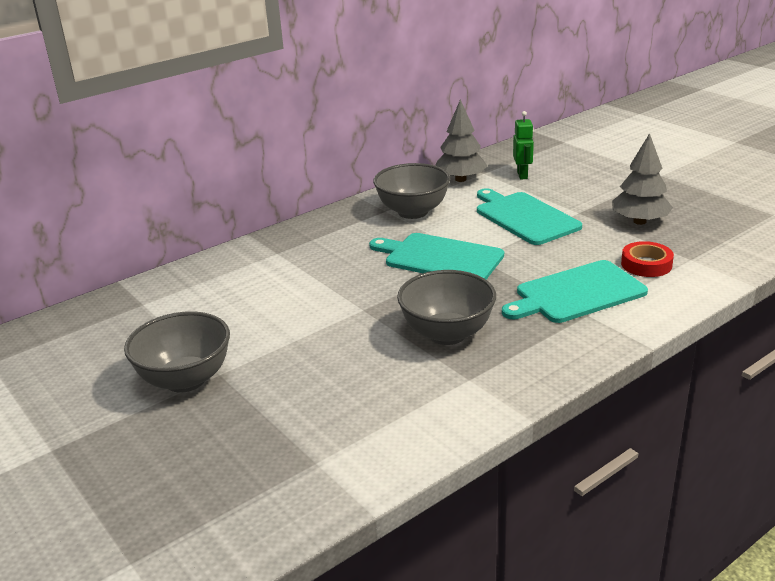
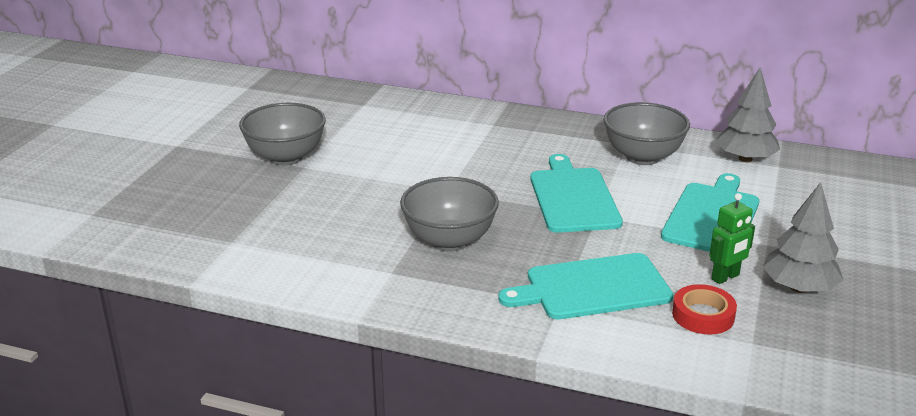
camera: 55 degrees right, 0 degrees up
turquoise cutting board [502,260,648,323] -> turquoise cutting board turned 45 degrees counterclockwise [498,253,673,319]
green robot [513,111,534,180] -> green robot moved to [709,193,755,284]

